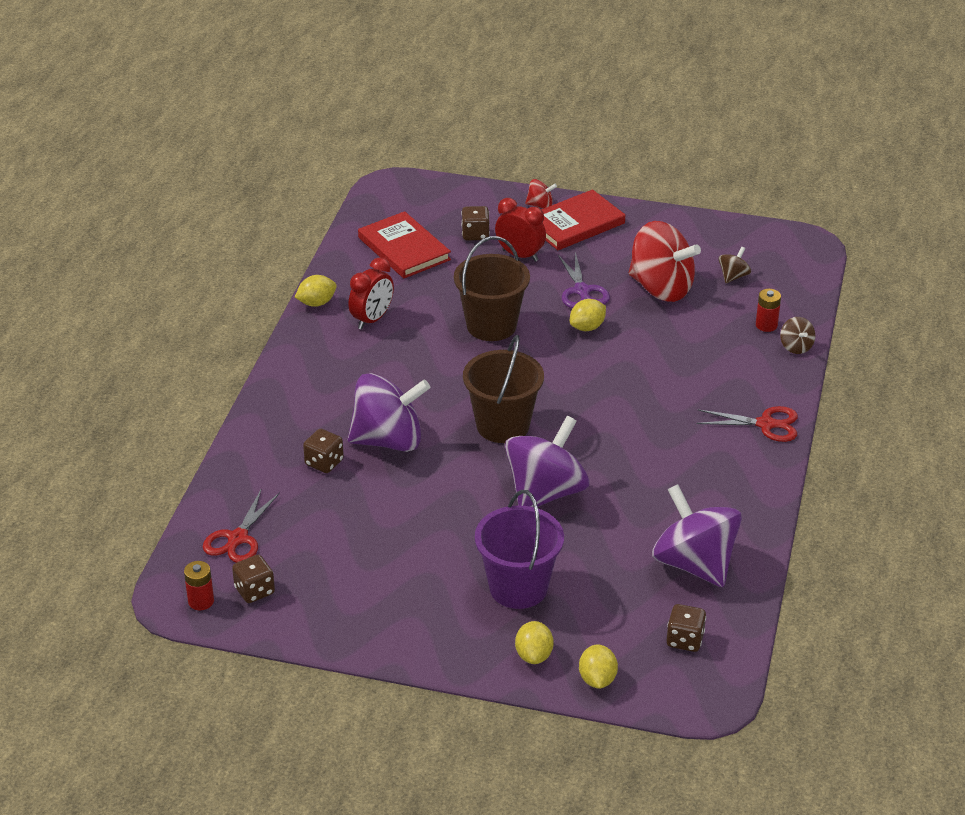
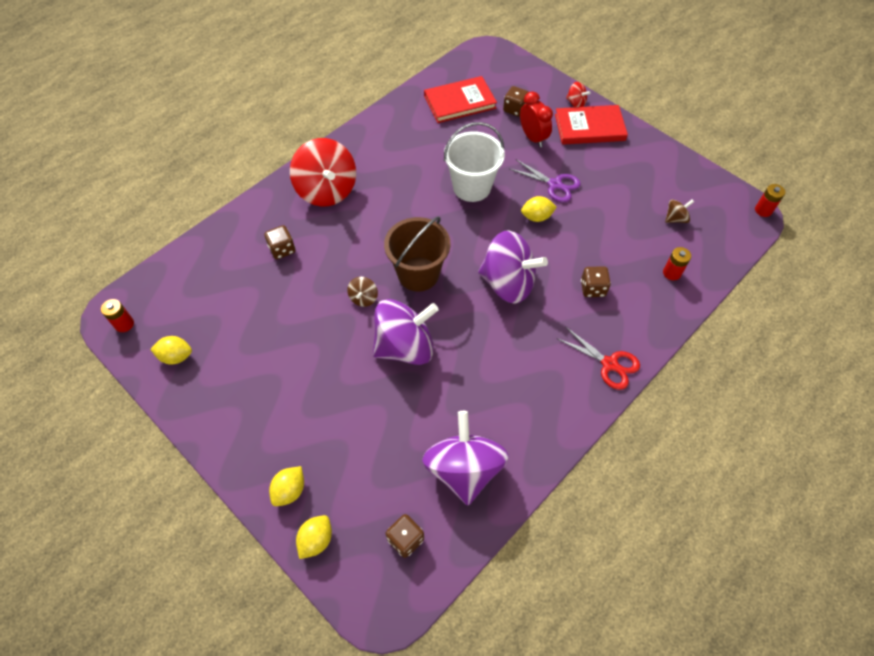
camera: 30 degrees right, 20 degrees up
red scissors [203,488,280,563] -> none
brown dice [232,555,275,603] -> brown dice moved to [581,266,611,297]
yellow lemon [295,275,337,307] -> yellow lemon moved to [150,336,192,365]
red clock [348,257,394,329] -> none
purple spinning top [348,373,430,452] -> purple spinning top moved to [478,230,548,304]
red book [358,211,451,278] -> red book turned 75 degrees clockwise [424,76,497,123]
brown bucket [454,236,530,341] -> white bucket [444,122,505,202]
purple bucket [475,490,564,609] -> none
purple scissors [558,252,610,308] -> purple scissors turned 75 degrees counterclockwise [510,160,580,203]
red spinning top [629,221,701,302] -> red spinning top moved to [290,138,356,206]
brown spinning top [780,317,815,354] -> brown spinning top moved to [347,277,378,307]
none -> red battery [755,184,785,217]

